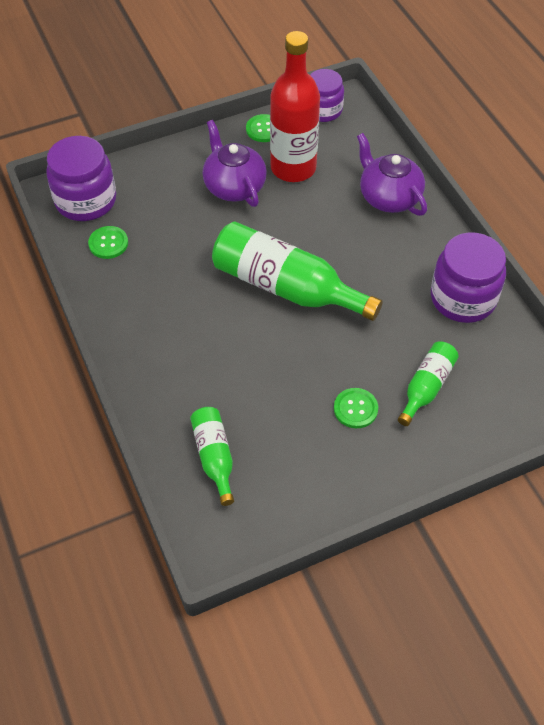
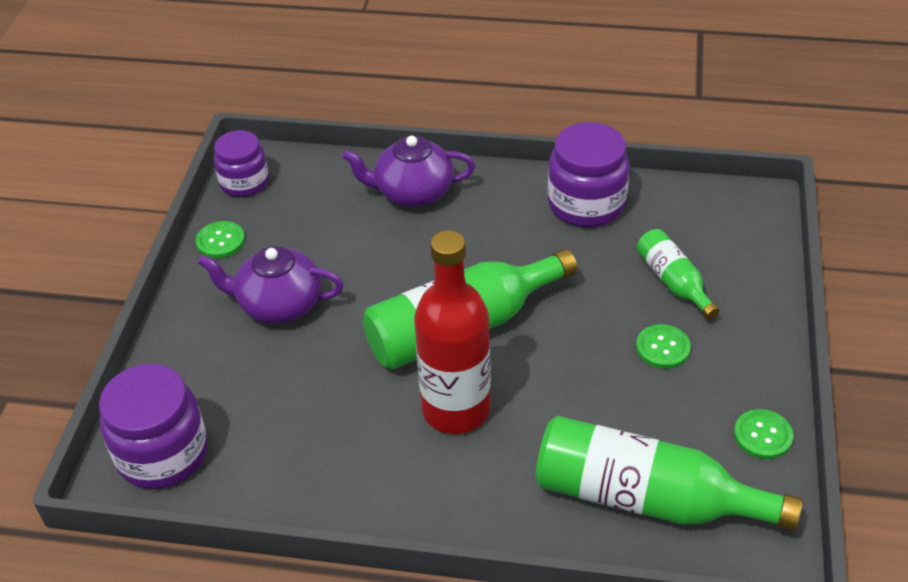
camera: 55 degrees left, 10 degrees down
green button [88,226,128,259] -> green button moved to [734,409,793,459]
green bottle [190,407,234,506] -> green bottle [535,416,803,531], size x1.89
red bottle [270,31,320,182] -> red bottle moved to [414,230,491,434]

